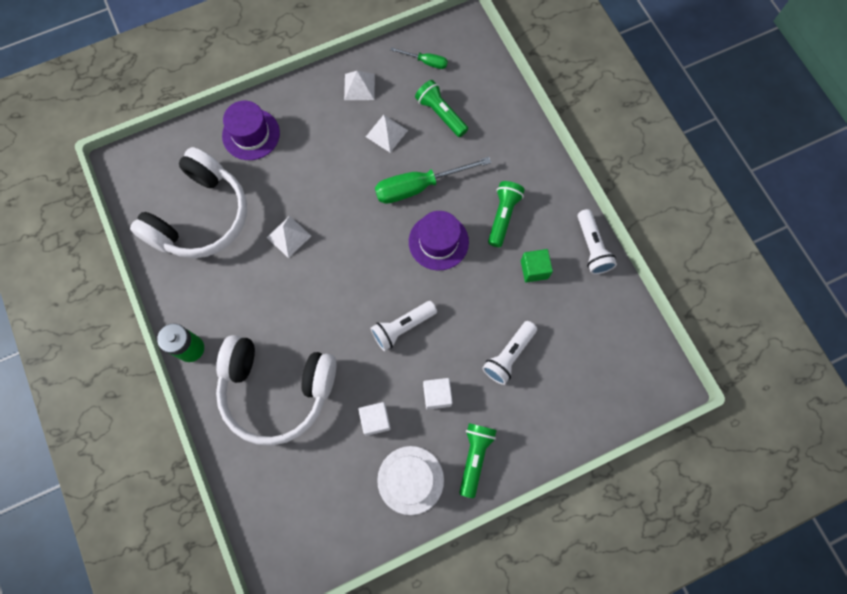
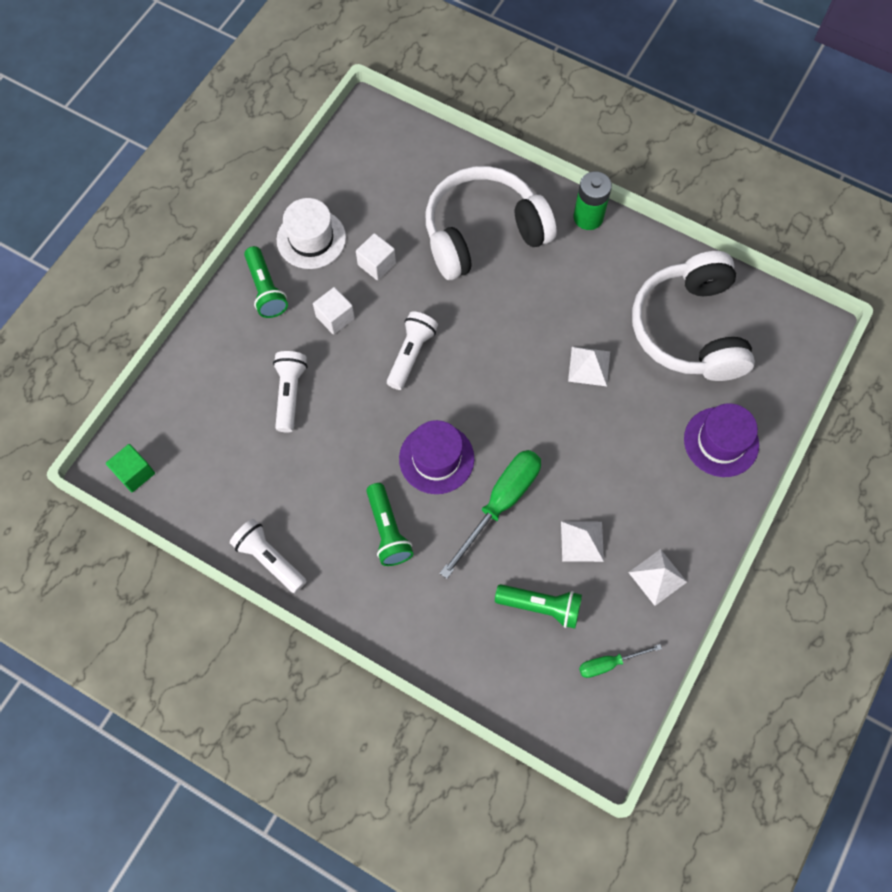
camera: 145 degrees right, 5 degrees down
green cube [521,249,553,282] -> green cube moved to [106,444,155,492]

